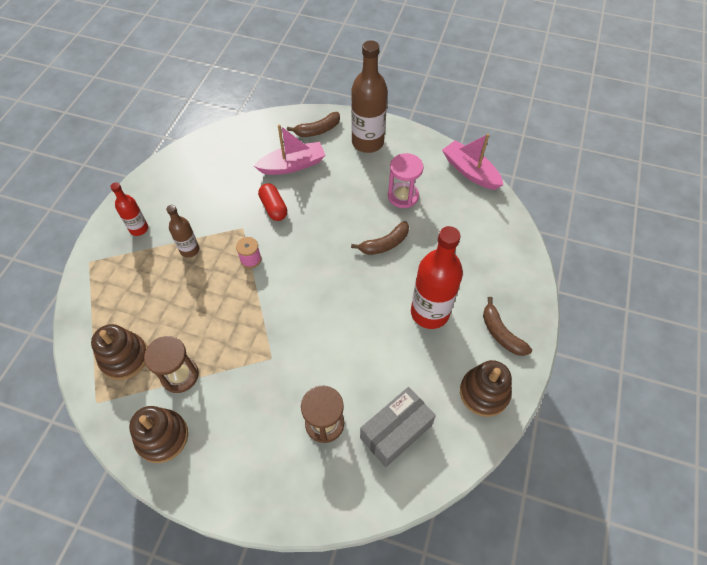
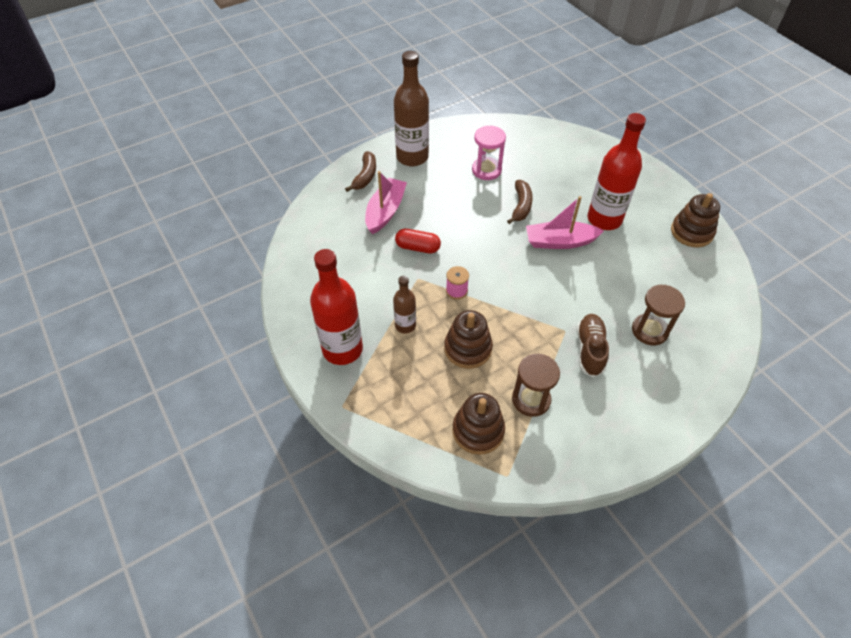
camera: 50 degrees left, 5 degrees down
red bottle [110,182,148,236] -> red bottle [310,249,363,365], size x1.87
brown stacking toy [129,406,188,463] -> brown stacking toy moved to [444,310,493,369]
grey box [360,387,436,467] -> none
pink boat [442,134,503,190] -> pink boat moved to [526,196,604,249]
brown banana [483,297,532,356] -> none
none -> brown shoe [577,314,609,377]

